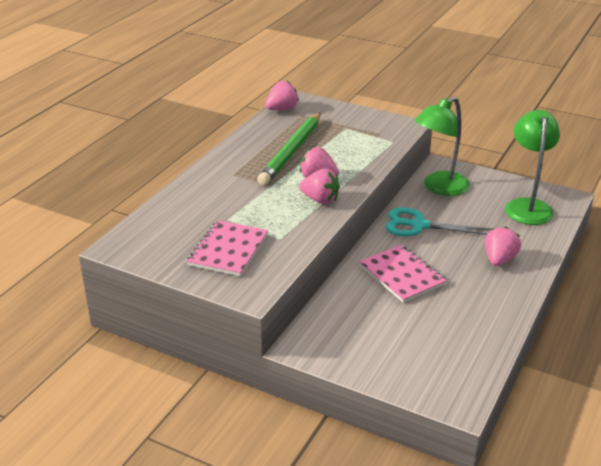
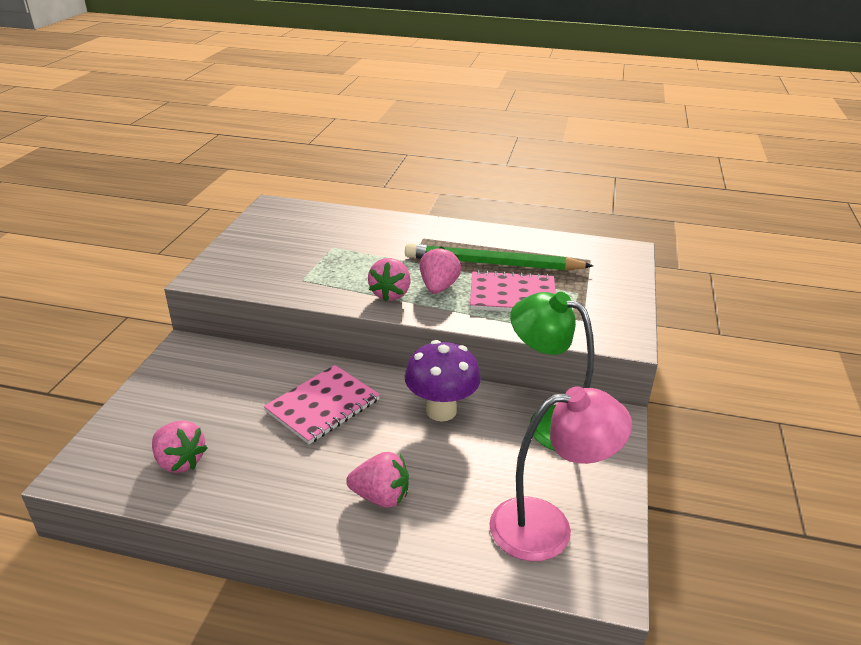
camera: 75 degrees right, 0 degrees up
pink notebook [186,220,269,276] -> pink notebook moved to [470,270,556,312]
pink strawberry [265,81,299,110] -> pink strawberry moved to [152,421,208,473]
turquoise scissors [386,207,492,236] -> purple mushroom [404,340,481,422]
green lamp [505,110,560,225] -> pink lamp [489,386,632,561]

